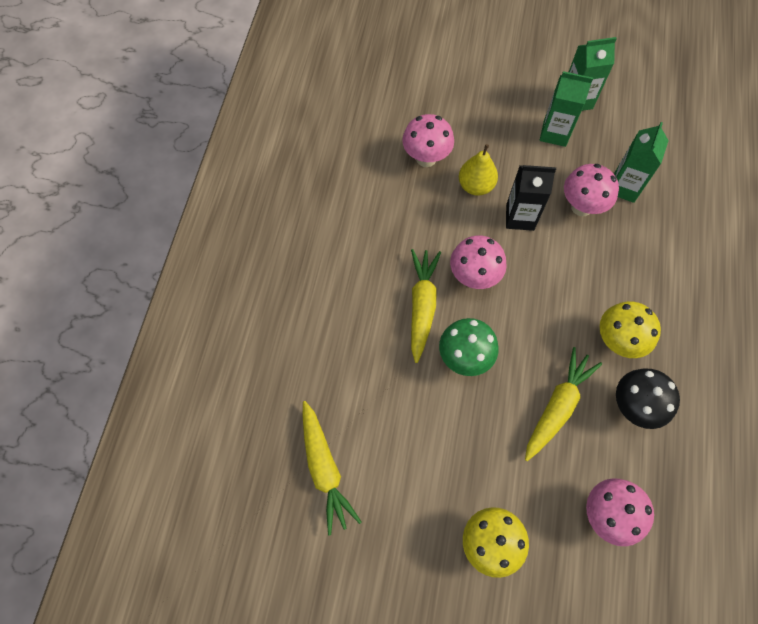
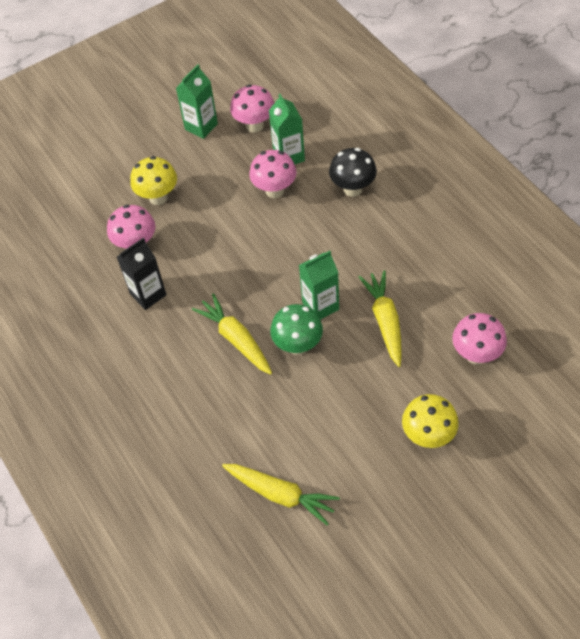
camera: 40 degrees left, 10 degrees down
pink mushroom [450,235,507,289] -> pink mushroom moved to [230,84,274,133]
yellow pear [459,144,498,196] -> none
black carton [506,165,556,231] -> black carton moved to [117,238,167,310]
green carton [540,71,593,147] -> green carton moved to [299,251,339,320]
yellow mushroom [600,301,661,358] -> yellow mushroom moved to [130,156,177,205]
black mushroom [616,368,680,429] -> black mushroom moved to [329,148,377,197]

